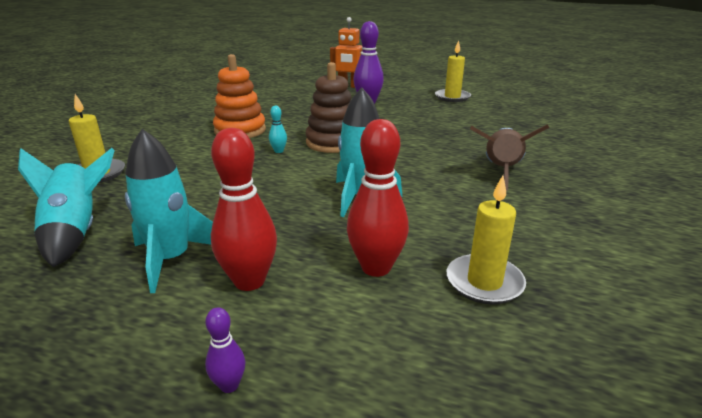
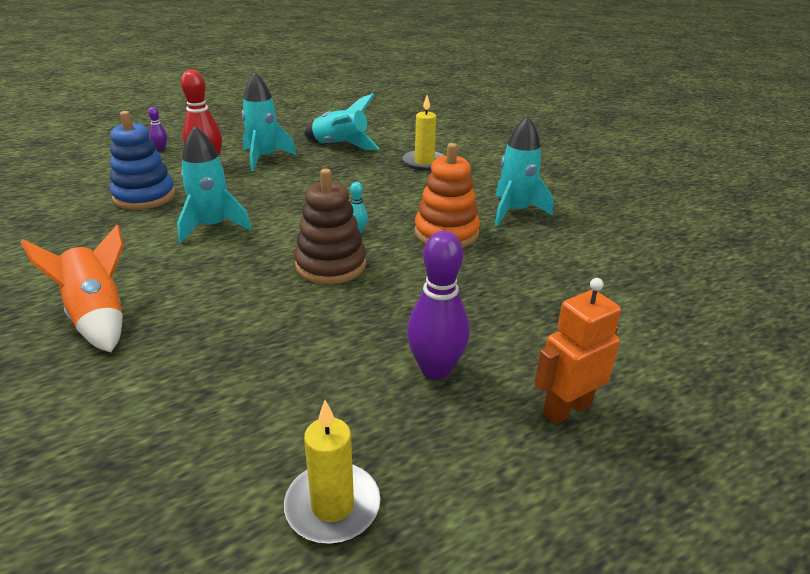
camera: 130 degrees right, 5 degrees up
red bowling pin [347,119,409,277] -> blue stacking toy [110,111,175,210]
yellow candle [447,175,526,305] -> none
brown rocket [470,124,549,190] -> orange rocket [21,225,124,352]
none -> turquoise rocket [495,116,553,226]

